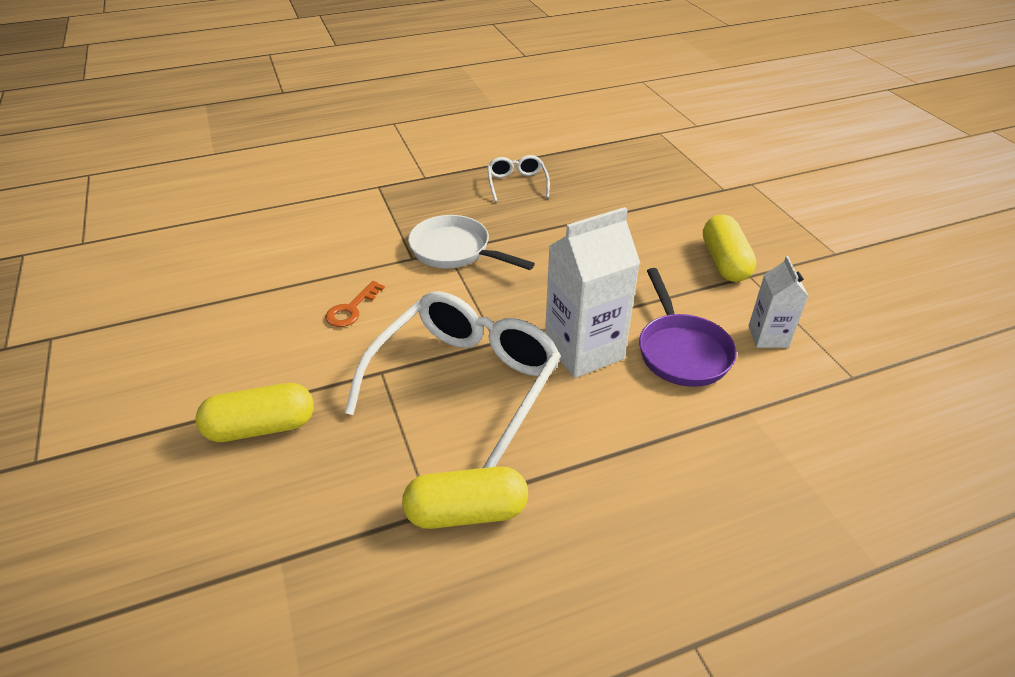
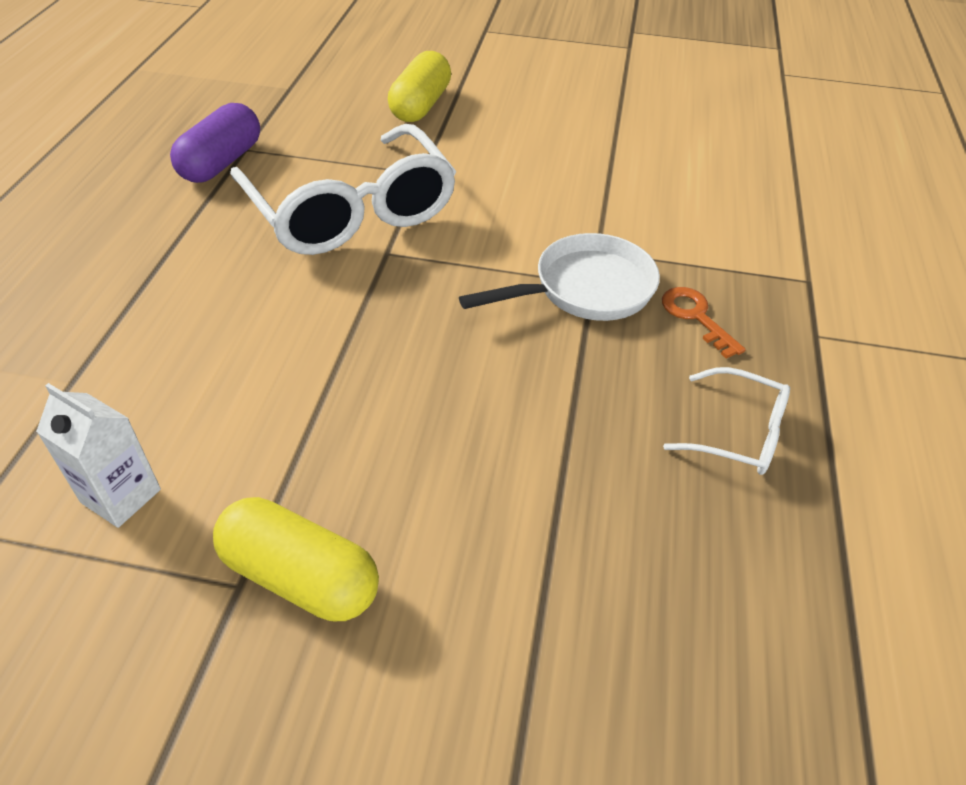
camera: 120 degrees right, 5 degrees up
orange key [325,281,385,327] -> orange key moved to [662,287,746,359]
yellow capsule [402,466,528,529] -> purple capsule [170,103,260,183]
white carton [545,207,640,378] -> none
purple pan [639,268,737,387] -> none

